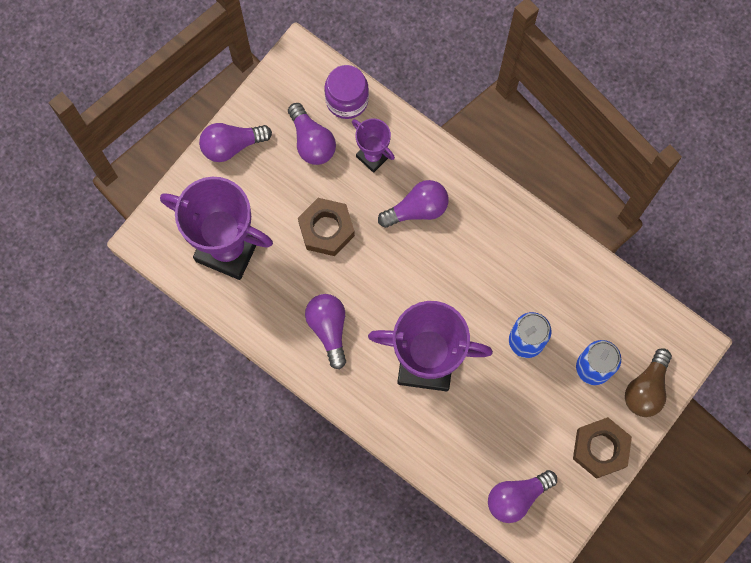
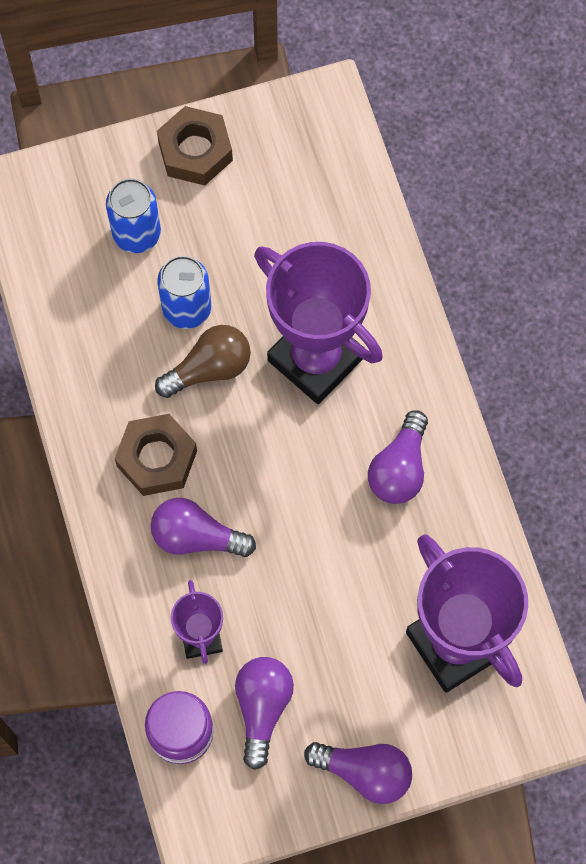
camera: 145 degrees left, 5 degrees down
brown nut [298,198,355,256] -> brown nut moved to [115,414,197,496]
purple light bulb [488,470,557,523] -> none
brown light bulb [625,348,672,417] -> brown light bulb moved to [155,325,251,398]

